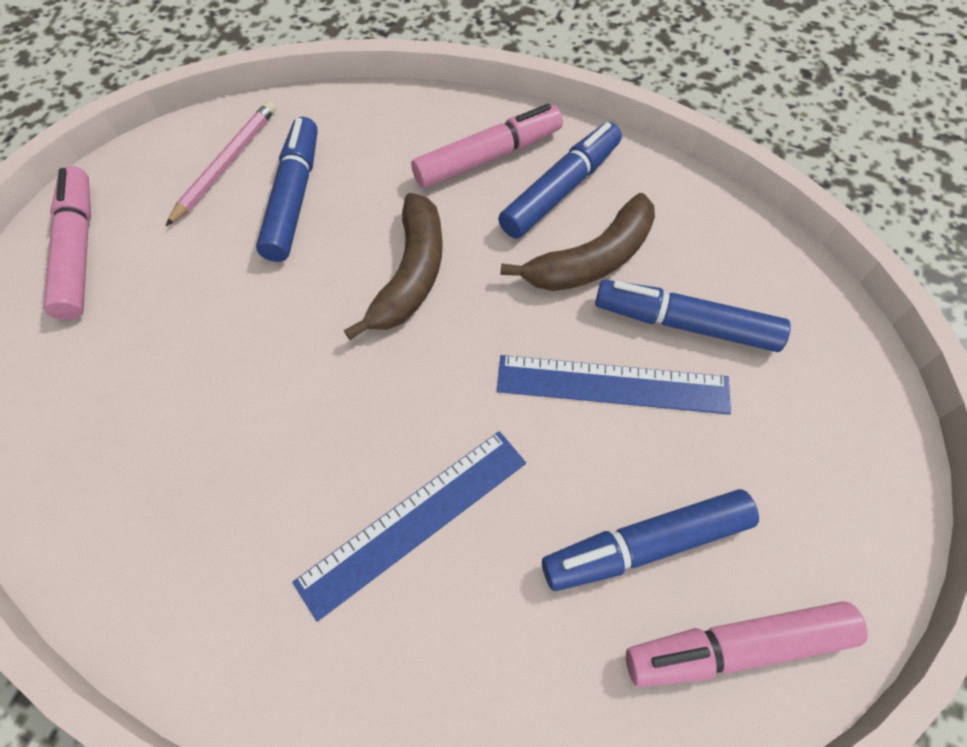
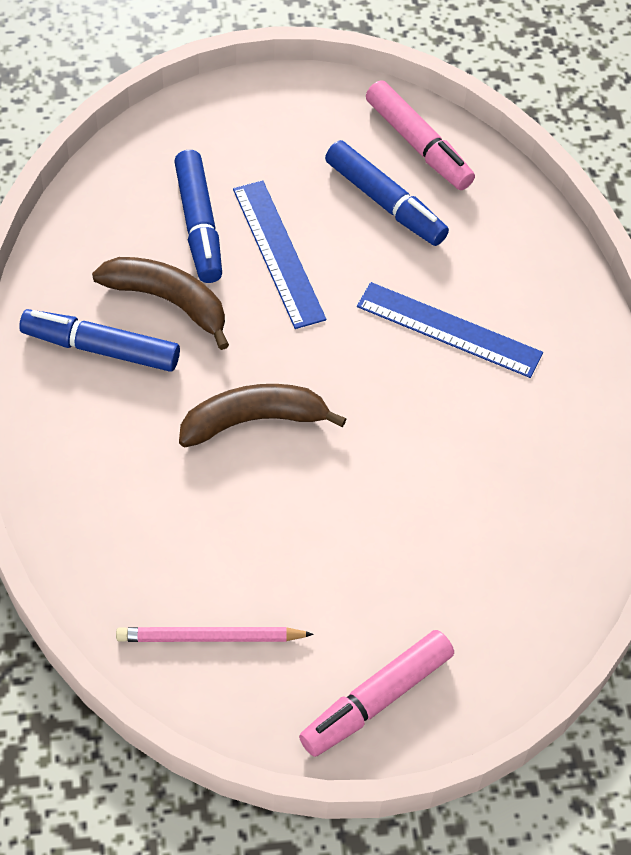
camera: 120 degrees left, 5 degrees down
blue marker [256,117,318,262] -> none
pink marker [411,104,563,188] -> none

